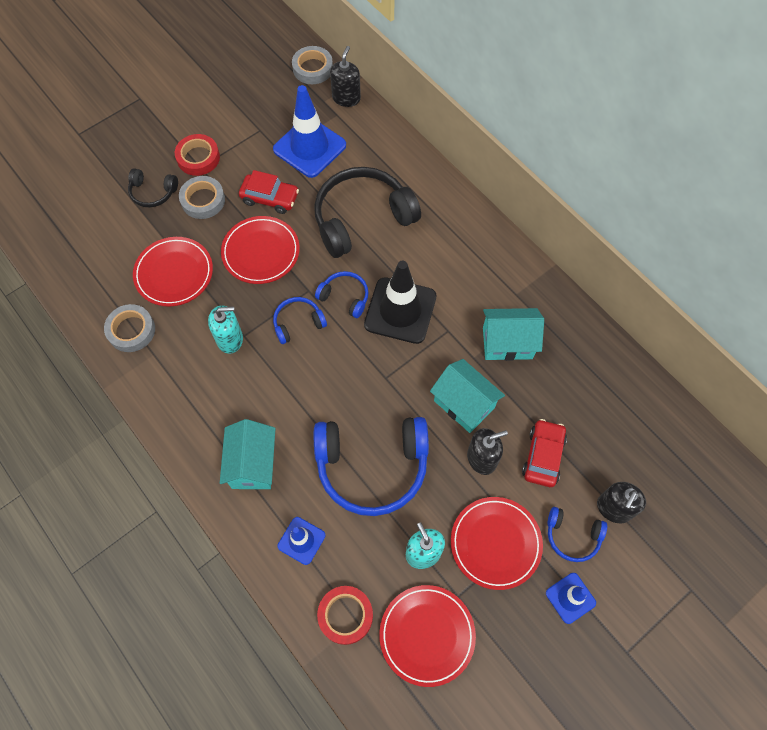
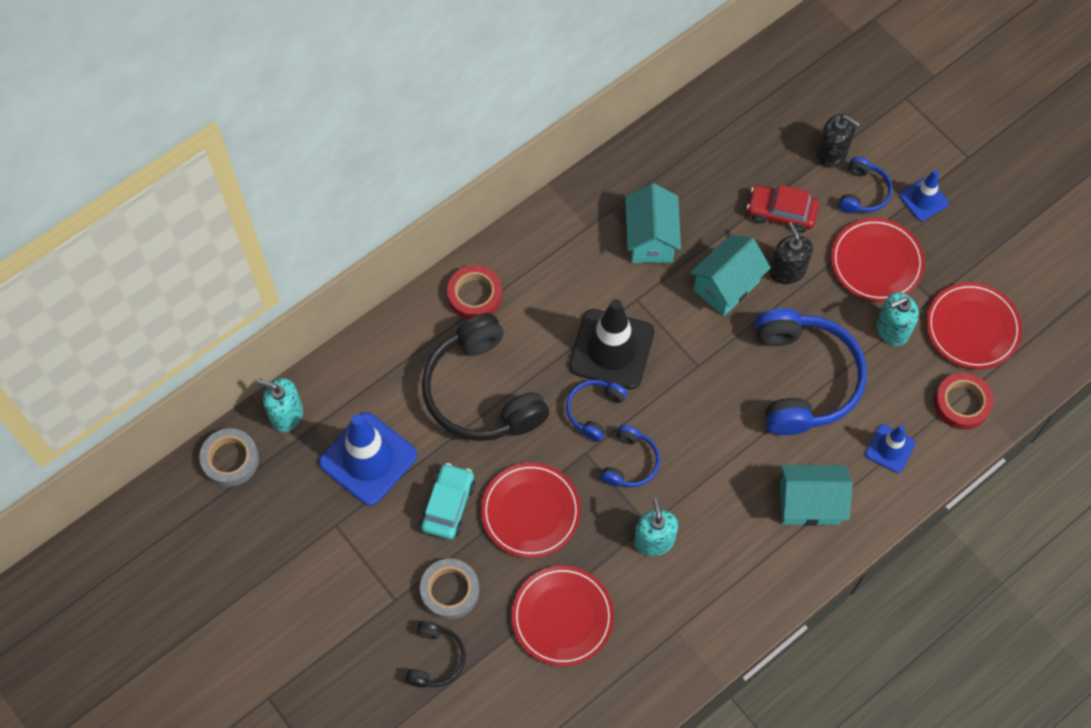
camera: 90 degrees left, 0 degrees up
grey tape [104,304,155,352] -> none
red tape [175,134,220,176] -> red tape moved to [447,265,502,320]
red car [239,170,299,214] -> turquoise car [420,463,475,540]
blue headphones [273,297,327,344] -> blue headphones turned 135 degrees counterclockwise [601,425,660,487]
black soap dispenser [330,46,361,107] -> turquoise soap dispenser [257,378,303,432]

